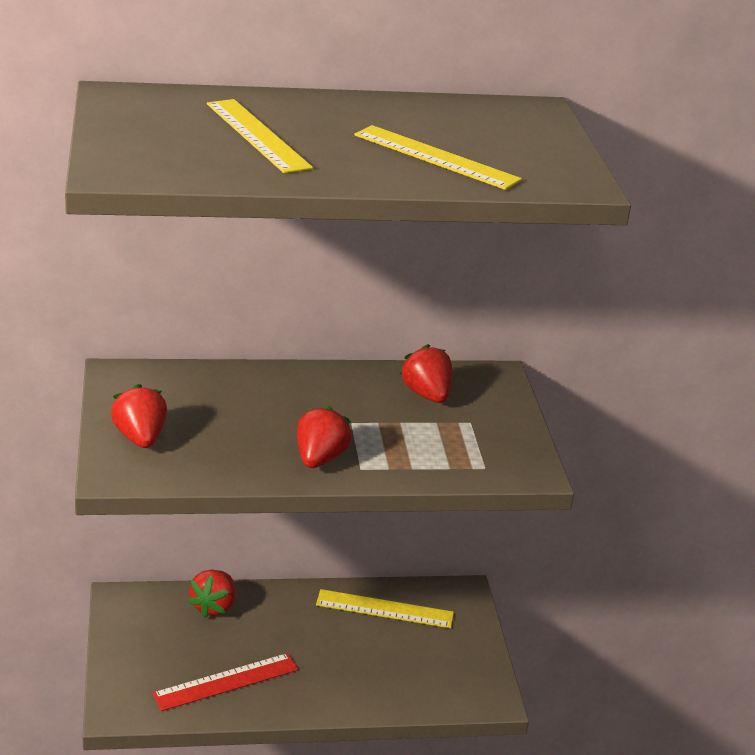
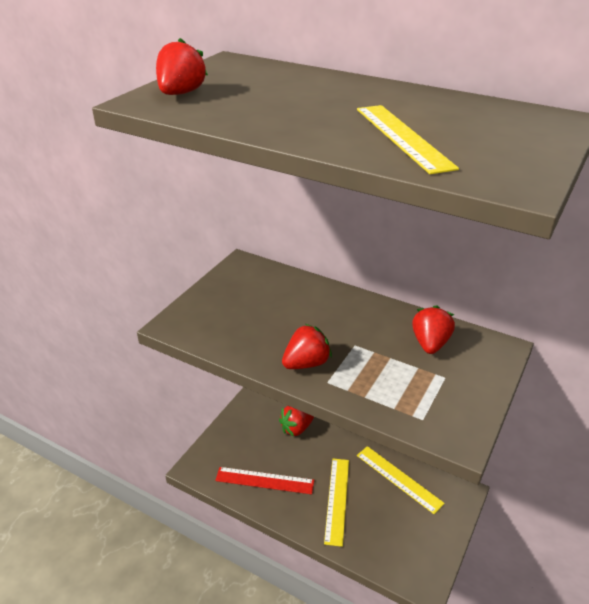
camera: 40 degrees right, 5 degrees up
red strawberry [111,384,167,448] -> red strawberry moved to [156,38,208,95]
yellow ruler [207,99,313,173] -> yellow ruler moved to [324,459,349,547]

